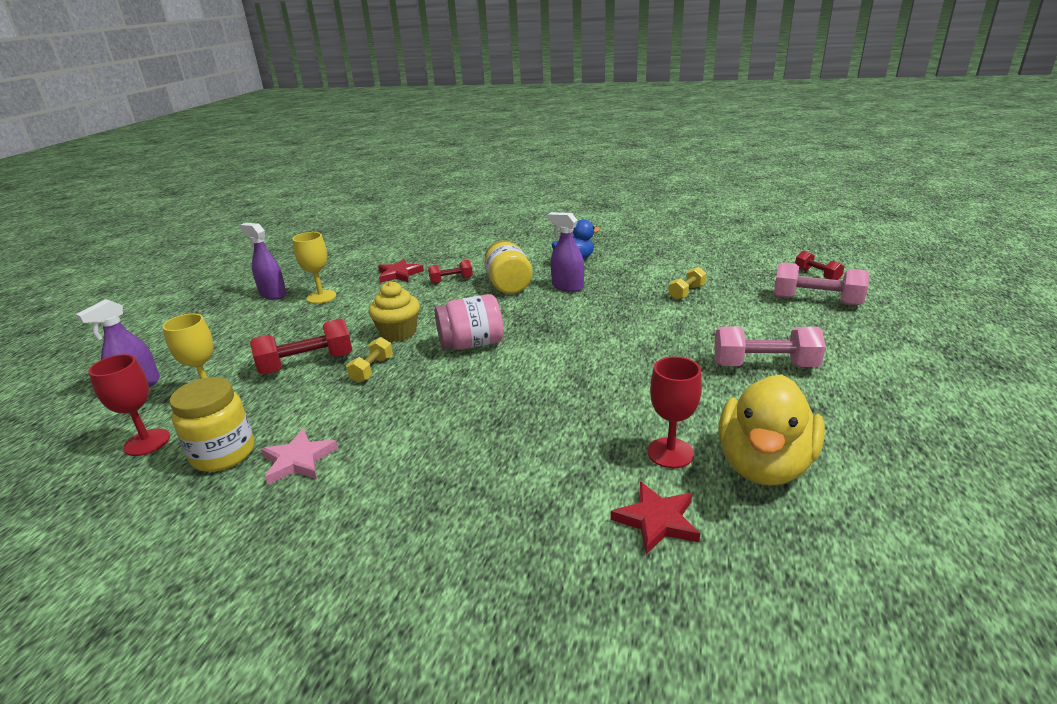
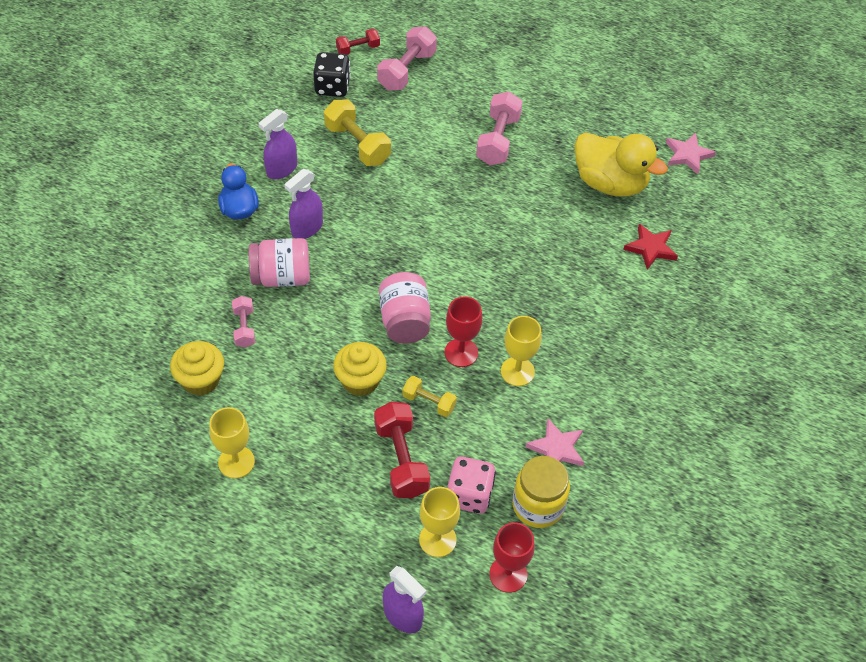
camera: 85 degrees left, 25 degrees up
purple spray bottle [239,223,287,300] -> purple spray bottle moved to [258,109,297,179]
red star [378,259,424,283] -> yellow cupcake [170,341,224,396]
red dumbbell [428,260,473,284] -> pink dumbbell [232,296,255,348]
yellow jar [484,240,532,294] -> pink jar [249,238,310,287]
red goblet [647,357,702,468] -> red goblet moved to [445,296,482,367]
yellow dumbbell [668,267,707,300] -> yellow dumbbell [324,100,391,166], size x1.72
none -> black dice [313,52,351,97]
none -> pink dice [447,456,496,514]
none -> yellow goblet [501,316,542,386]
none -> pink star [666,133,716,174]

